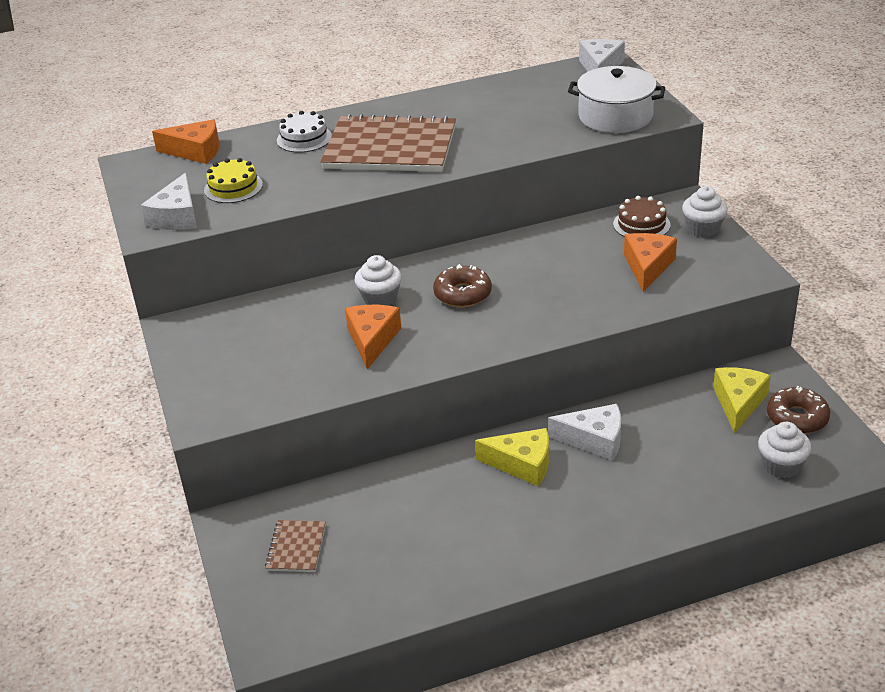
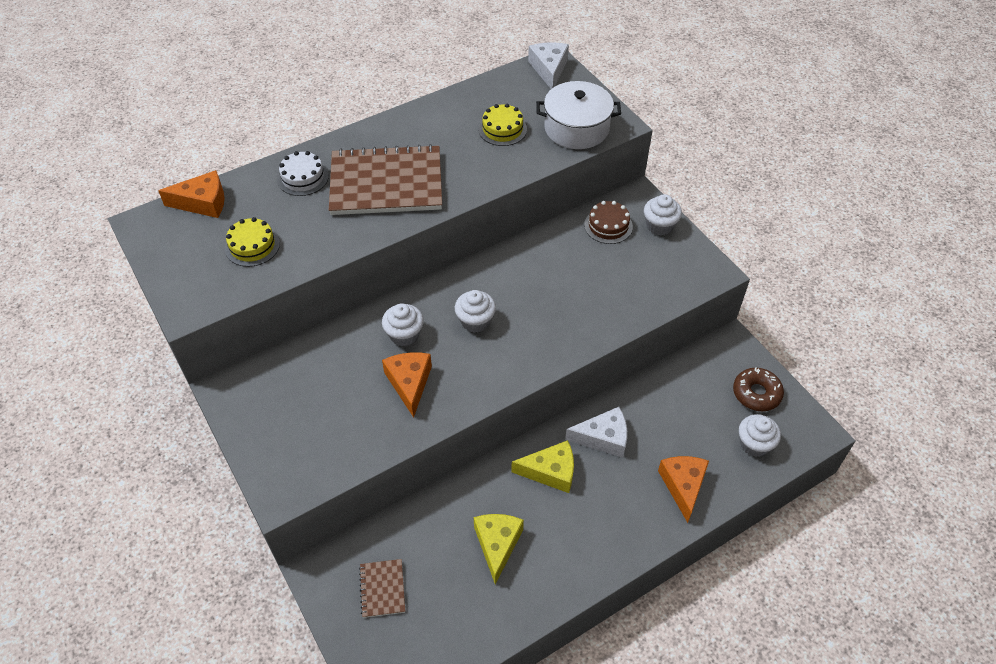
camera: 15 degrees left, 15 degrees up
white cheese [141,173,197,230] -> none
brown donut [433,264,492,307] -> white cupcake [455,290,496,333]
orange cheese [624,233,677,292] -> orange cheese moved to [658,456,709,523]
yellow cheese [713,367,771,433] -> yellow cheese moved to [474,514,524,585]
none -> yellow cake [478,104,527,146]

